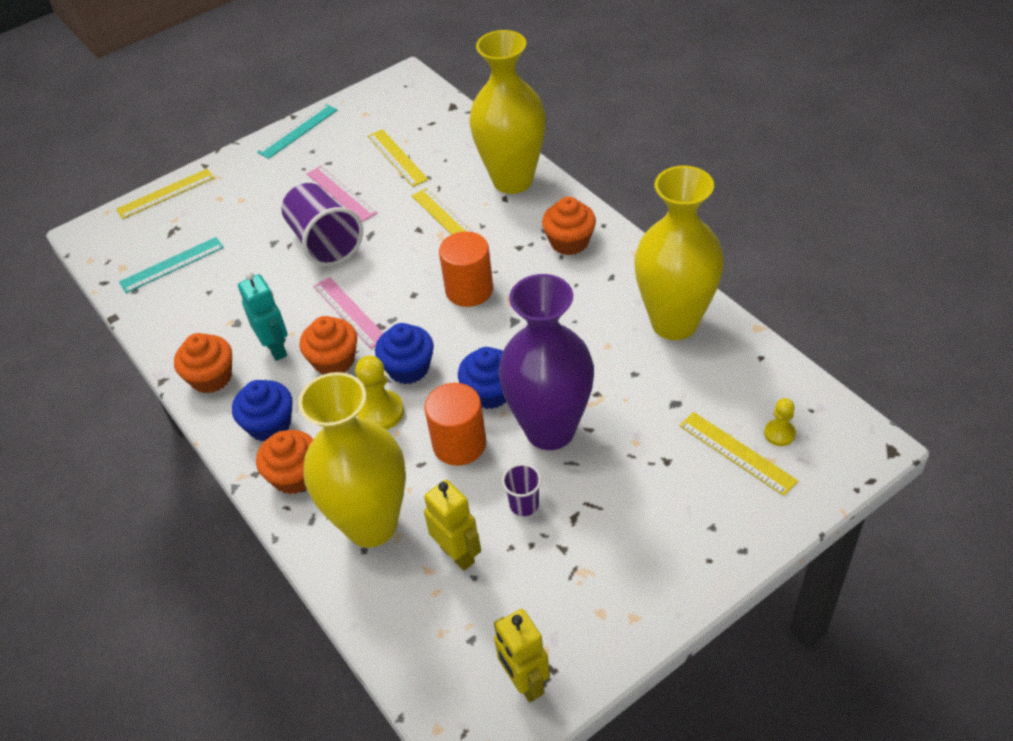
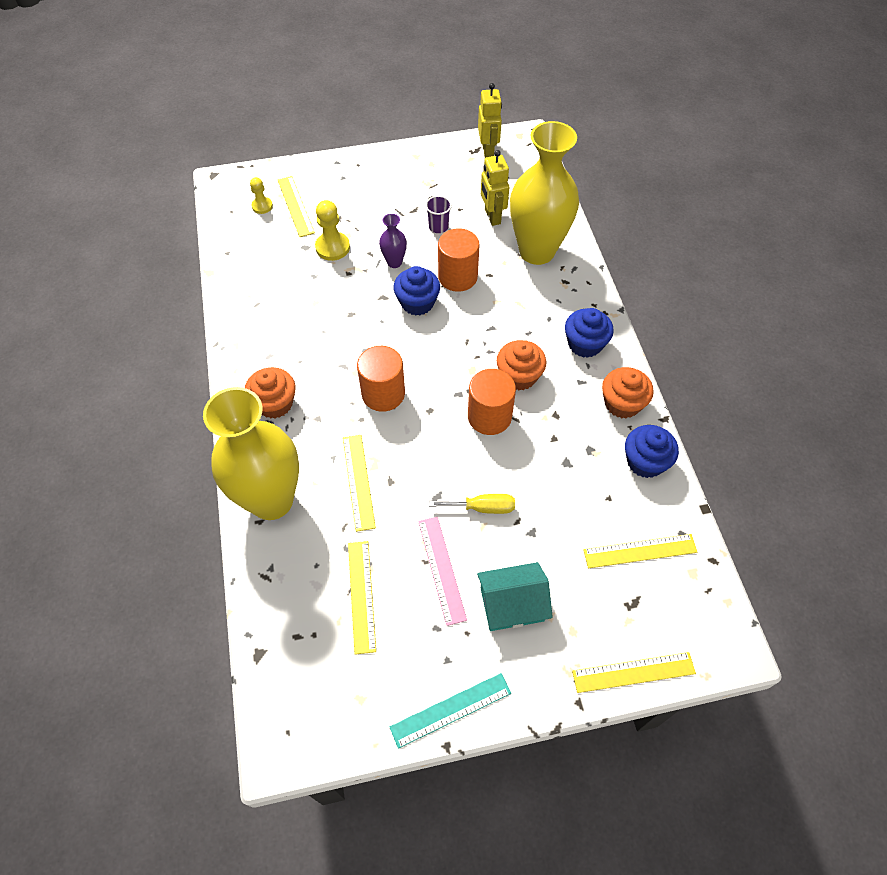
camera: 160 degrees left, 10 degrees up
turquoise ruler [119,237,224,293] -> yellow ruler [583,534,697,568]
turquoise robot [238,272,288,361] -> none
orange cupcake [256,430,313,494] -> none
purple cup [281,183,363,266] -> yellow screwdriver [429,494,515,514]
pink ruler [313,277,383,349] -> orange cylinder [468,369,516,435]
yellow pawn [355,356,404,430] -> yellow pawn moved to [315,200,350,261]
blue cupcake [375,323,434,384] -> blue cupcake moved to [625,425,679,478]
purple vase [498,274,594,450] -> purple vase [379,214,407,268], size x0.41
yellow vase [634,166,724,340] -> none
none -> turquoise house [477,562,553,631]

